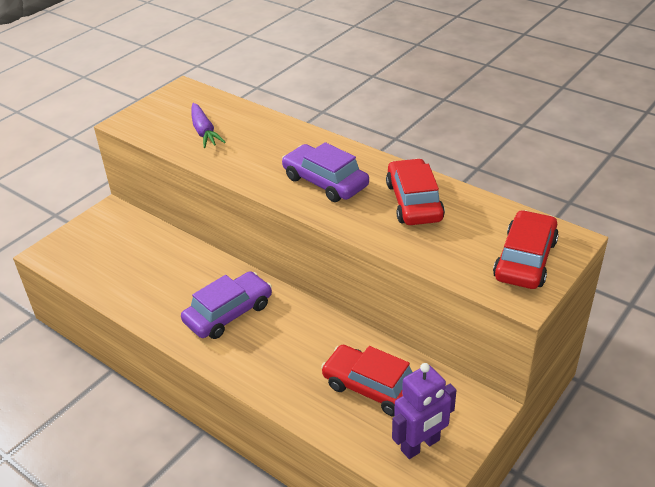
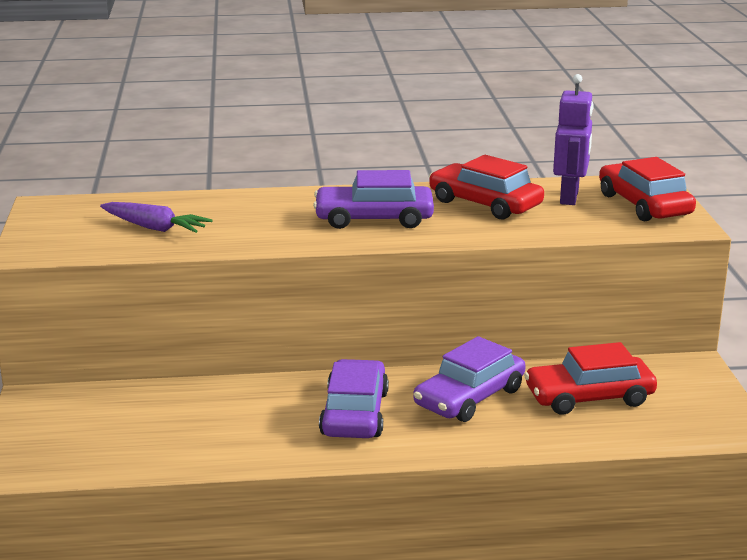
camera: 45 degrees left, 15 degrees down
purple robot [392,363,457,459] -> purple robot moved to [553,74,594,205]
none -> purple car [413,336,525,422]

